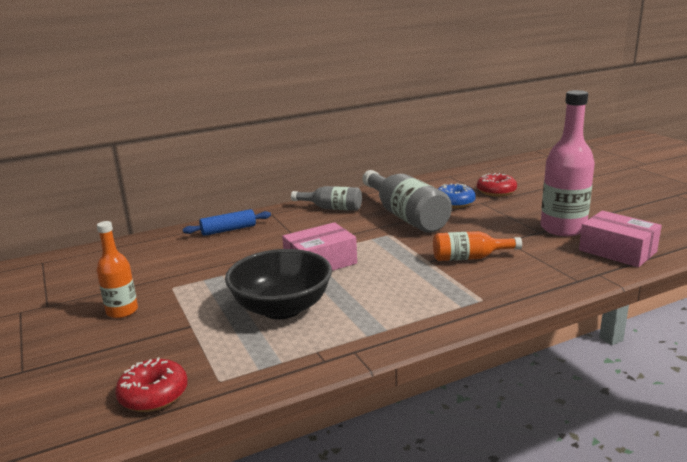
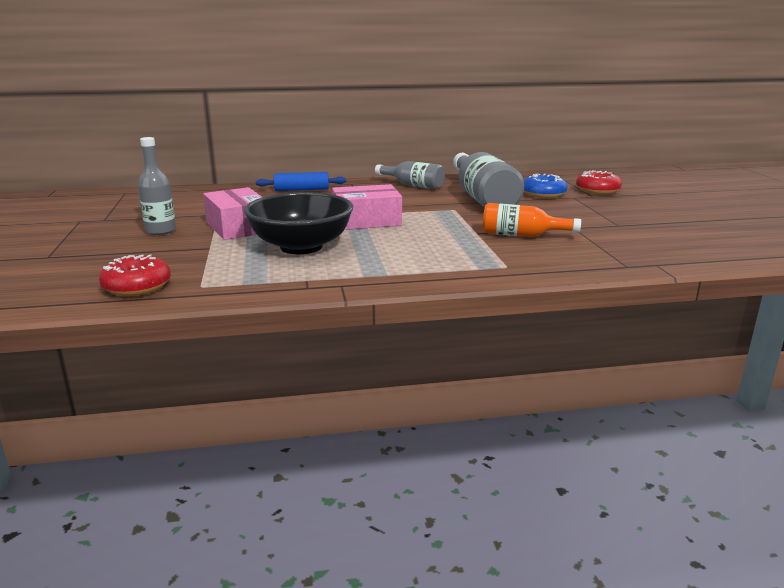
camera: 15 degrees right, 0 degrees up
orange bottle [97,221,138,318] -> grey bottle [138,137,176,235]
pink bottle [541,90,595,236] -> none
pink box [579,211,662,267] -> pink box moved to [203,187,262,240]

